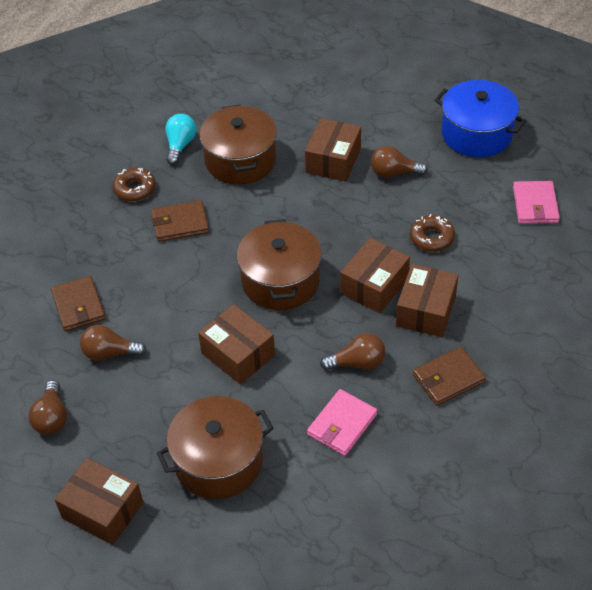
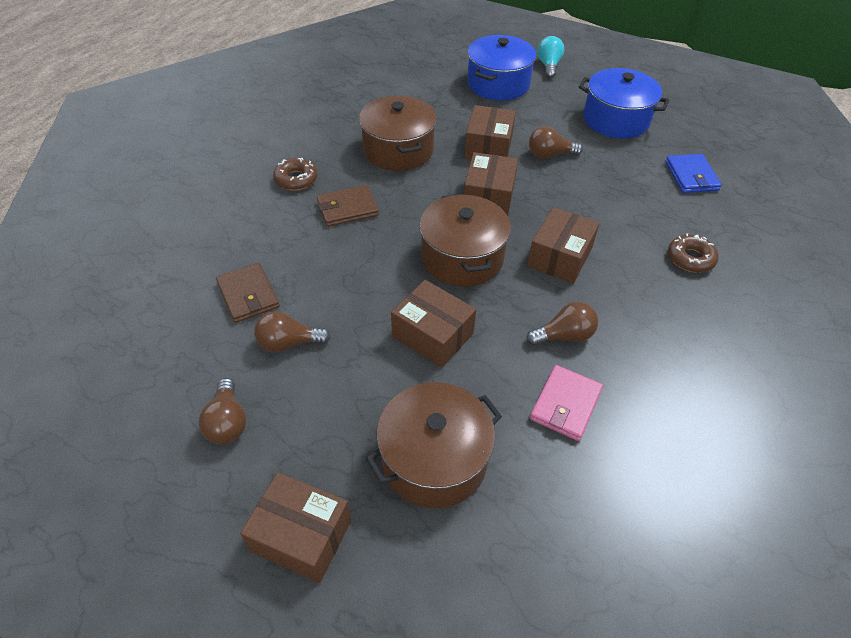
camera: 10 degrees left, 0 degrees up
turquoise light bulb [165,114,196,165] -> turquoise light bulb moved to [537,36,564,79]
brown box [396,264,458,337] -> brown box moved to [464,152,518,216]
brown donut [410,214,455,252] -> brown donut moved to [668,233,719,273]
brown wallet [413,347,486,406] -> none
pink wallet [513,181,560,224] -> blue wallet [665,154,722,193]
none -> blue pot [467,35,536,101]

